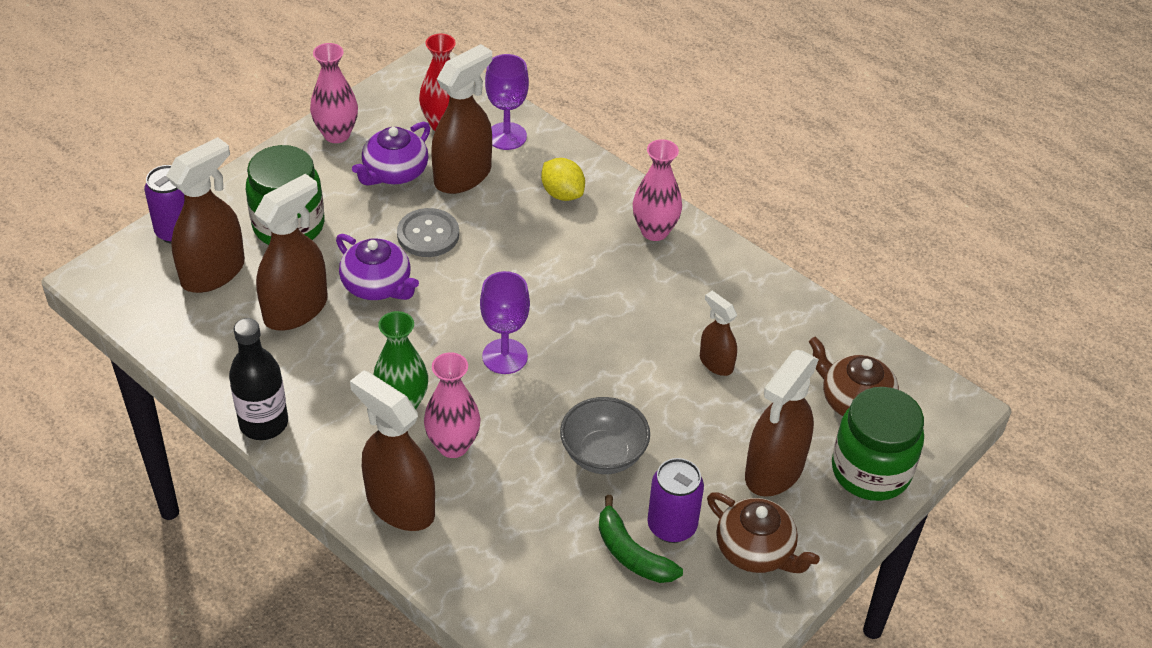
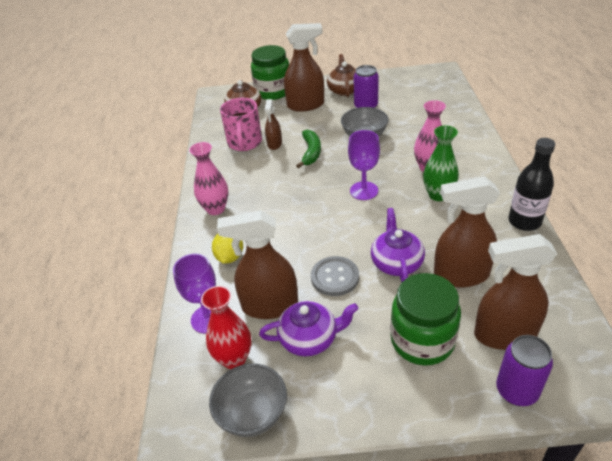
camera: 130 degrees left, 5 degrees down
pink vase [310,43,358,143] -> none
brown spray bottle [350,370,435,531] -> none
green banana [599,495,683,583] -> green banana moved to [296,130,321,168]
none -> grey bowl [209,363,287,437]
none -> pink mug [220,98,262,151]

